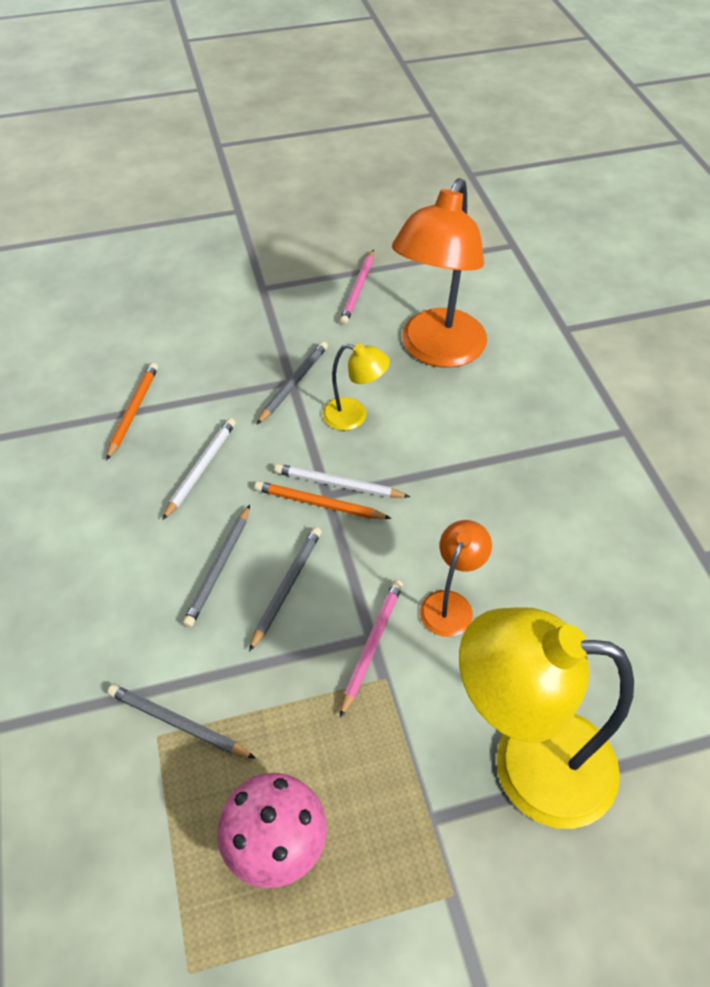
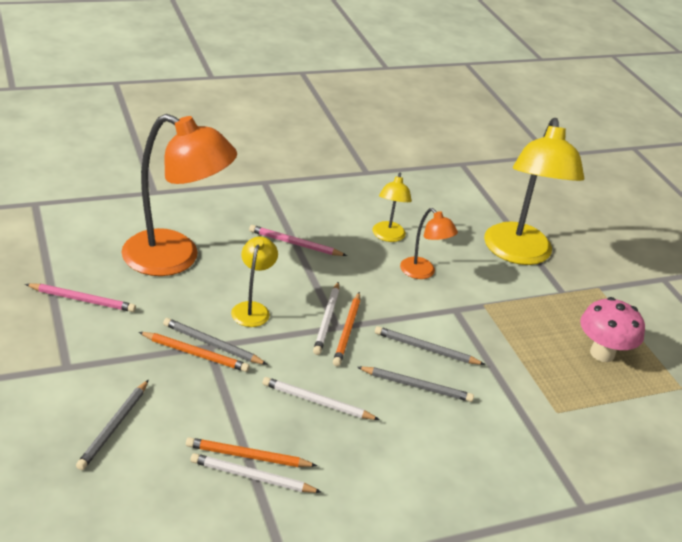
camera: 100 degrees left, 15 degrees down
grey pencil [107,684,256,759] -> grey pencil moved to [76,380,148,470]
pink pencil [340,580,403,718] -> pink pencil moved to [249,225,347,256]
orange lamp [420,520,492,637] -> orange lamp turned 150 degrees counterclockwise [400,208,458,279]
none -> orange pencil [139,332,250,372]
none -> white pencil [190,453,321,493]
none -> yellow lamp [373,173,412,242]

